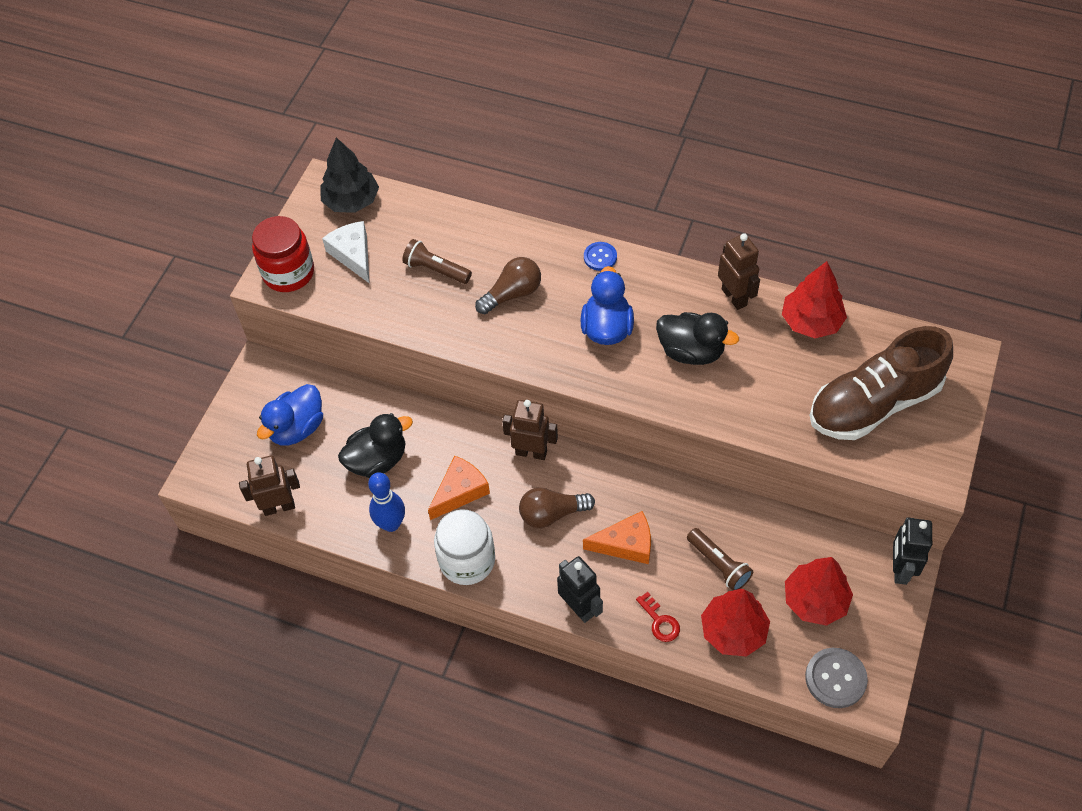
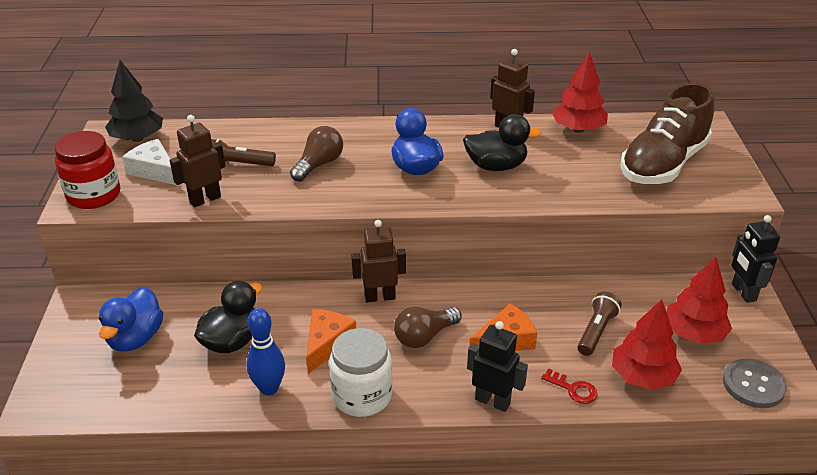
camera: 25 degrees left, 20 degrees down
brown robot [239,456,300,516] -> brown robot moved to [170,115,225,207]
blue button [584,242,617,271] -> none
brown flashlight [687,528,753,590] -> brown flashlight turned 90 degrees counterclockwise [578,292,622,356]

